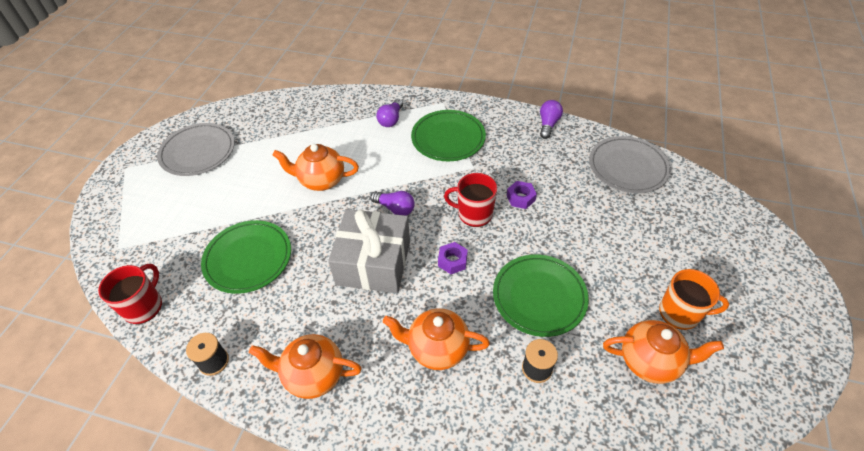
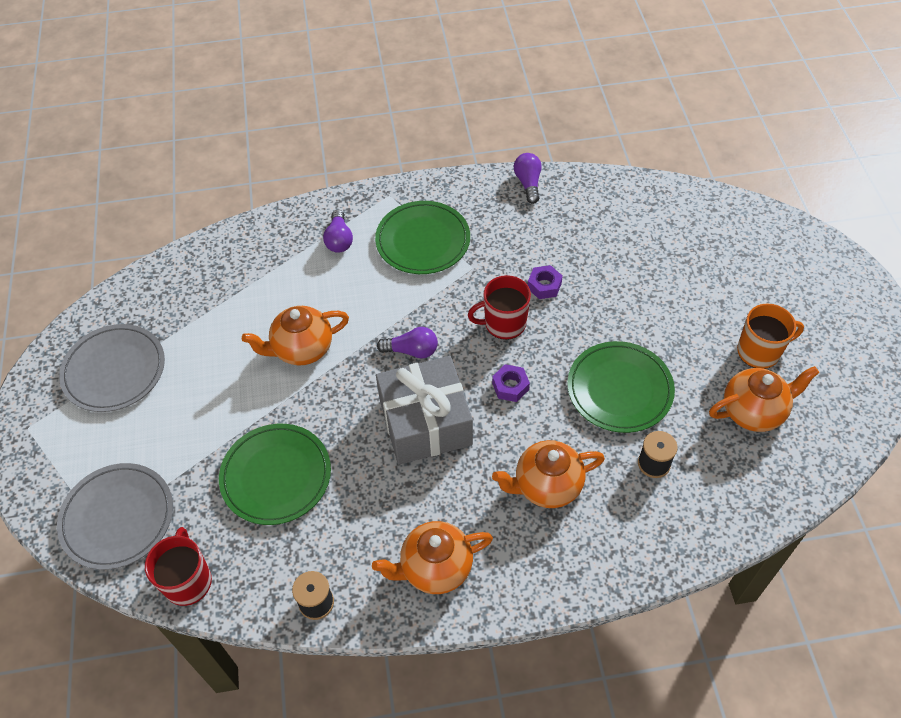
camera: 25 degrees left, 5 degrees up
grey plate [589,136,671,193] -> grey plate moved to [57,463,173,570]

